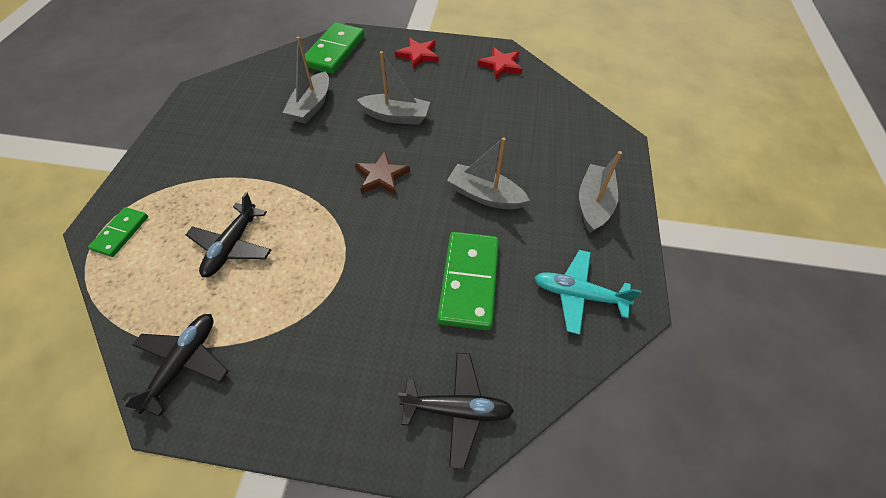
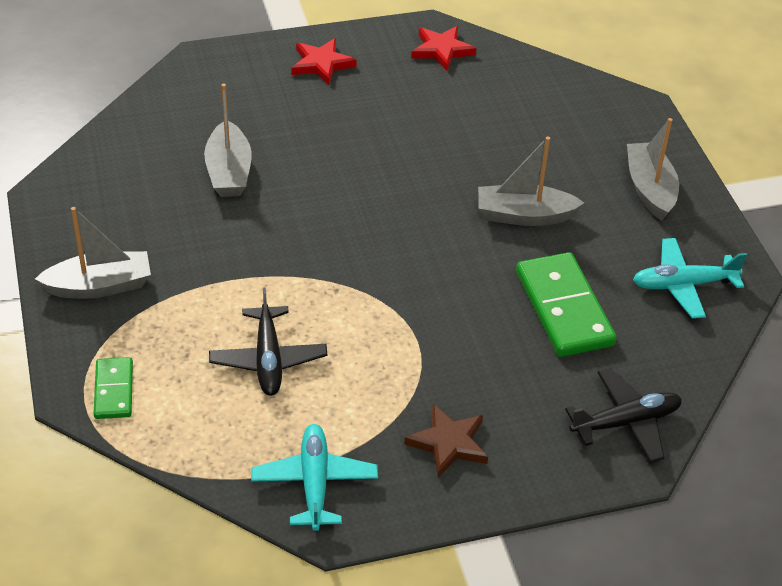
camera: 25 degrees left, 10 degrees down
black plane [122,314,229,417] -> turquoise plane [251,424,378,531]
green domino [305,22,364,74] -> none
brown star [355,151,410,195] -> brown star moved to [404,404,488,478]
grey boat [357,51,430,125] -> grey boat moved to [35,207,151,299]

